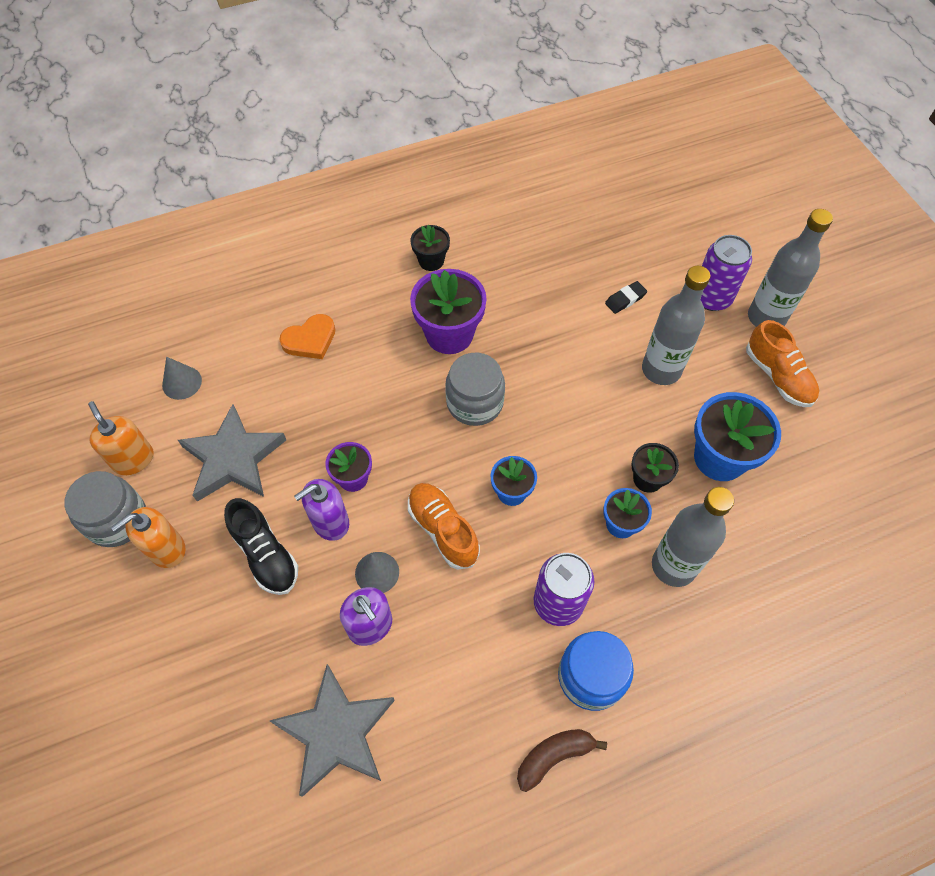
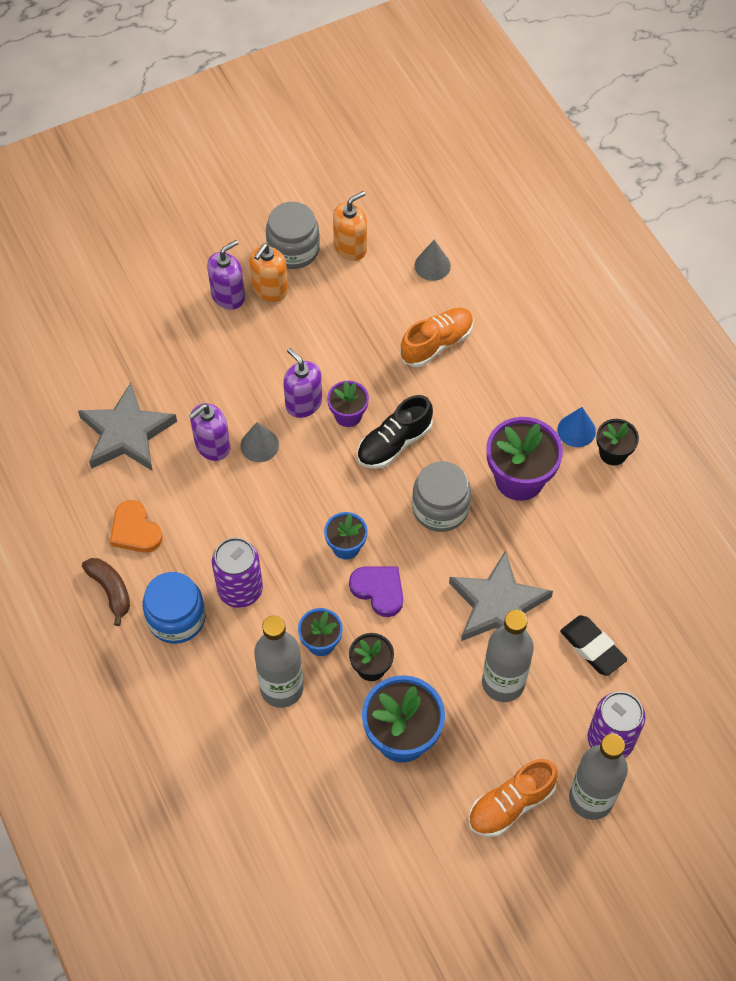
camera: 85 degrees right, 0 degrees up
orange soap dispenser [111,507,185,568] -> orange soap dispenser turned 105 degrees counterclockwise [249,243,288,302]
grey star [178,404,286,502] -> grey star moved to [449,550,553,641]
black shoe [224,498,298,595] -> black shoe moved to [357,395,433,469]
orange heart [279,314,336,359] -> orange heart moved to [110,500,163,553]
orange shoe [408,483,480,570] -> orange shoe moved to [400,308,474,367]
black eraser [605,281,647,314] -> black eraser [560,615,627,676], size x1.51
none -> purple soap dispenser [207,240,245,310]
none -> purple heart [349,567,403,617]
none -> blue cone [557,407,596,447]

